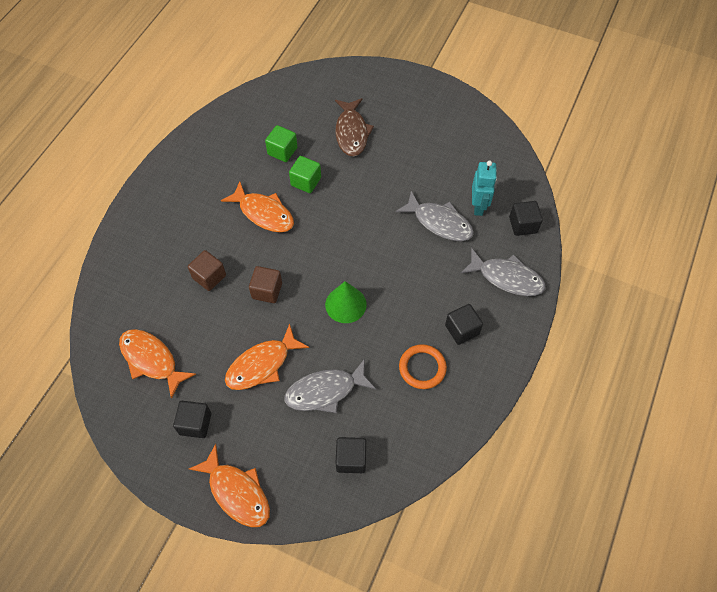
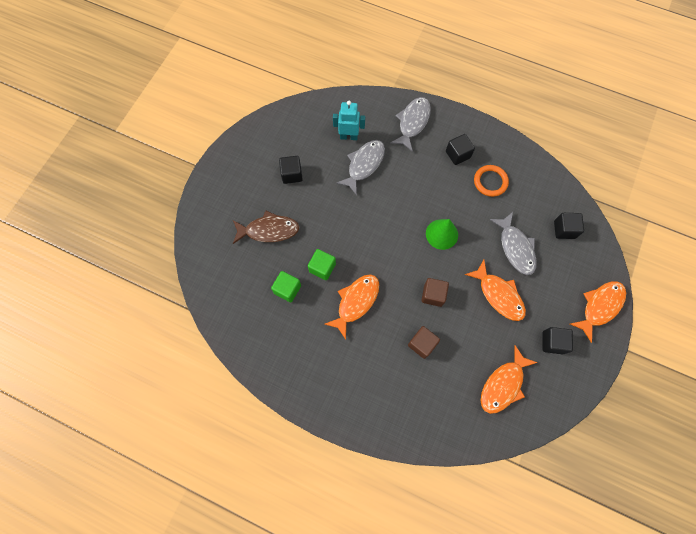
camera: 90 degrees left, 10 degrees up
black cube [509,201,543,236] -> black cube moved to [279,156,303,184]

